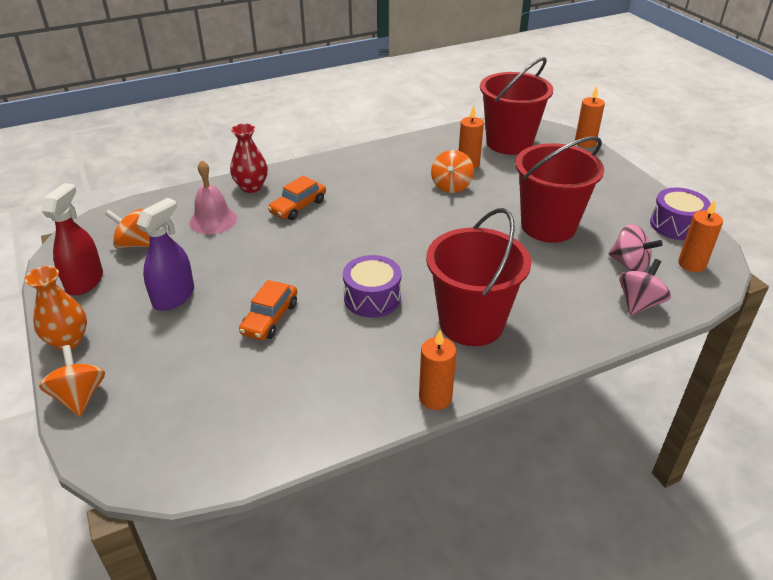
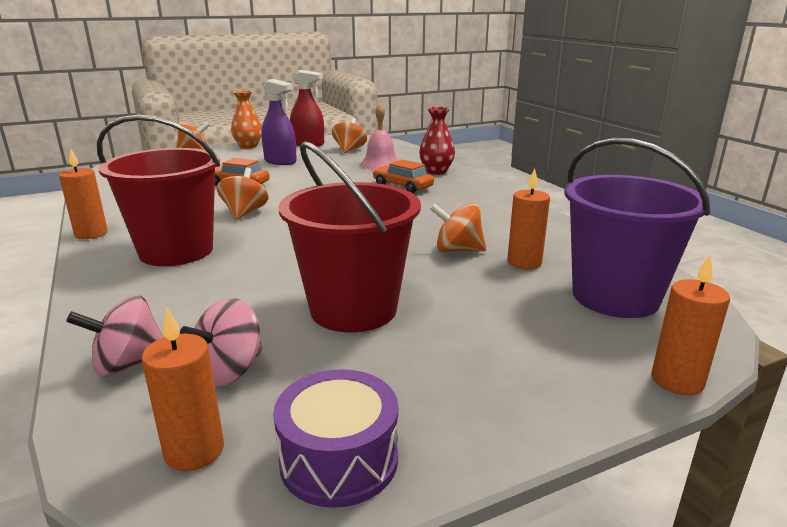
camera: 90 degrees right, 15 degrees down
purple drum [343,255,401,318] -> orange spinning top [217,168,269,220]
red bucket [480,57,553,155] -> purple bucket [564,138,711,318]
pink spinning top [619,259,671,316] -> pink spinning top turned 120 degrees clockwise [66,294,163,377]

